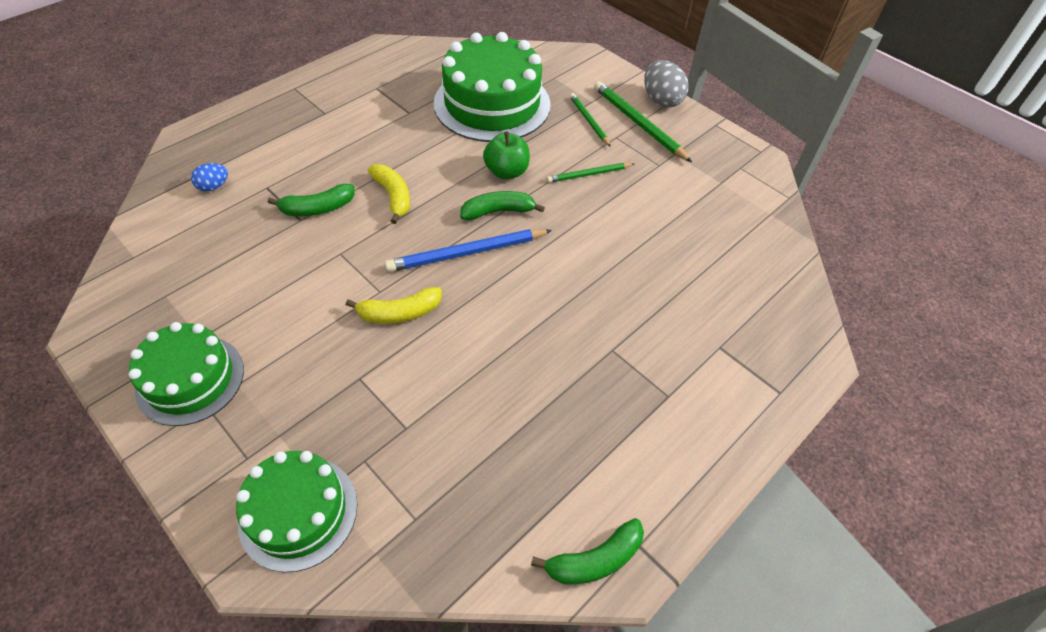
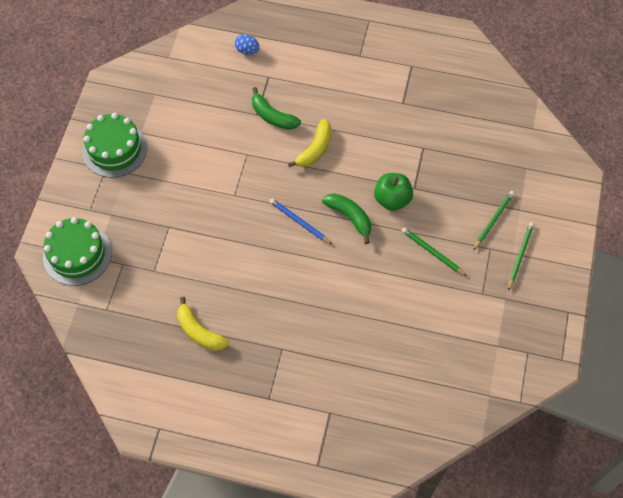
camera: 60 degrees right, 10 degrees up
yellow banana [346,287,442,324] -> yellow banana moved to [177,297,229,351]
blue pencil [385,229,552,272] -> blue pencil [269,198,332,244], size x0.60
green cake [434,32,551,142] -> none
green banana [531,518,644,585] -> none
green pencil [594,81,692,162] -> green pencil [508,222,534,291], size x0.60
grey egg [644,60,689,108] -> none

